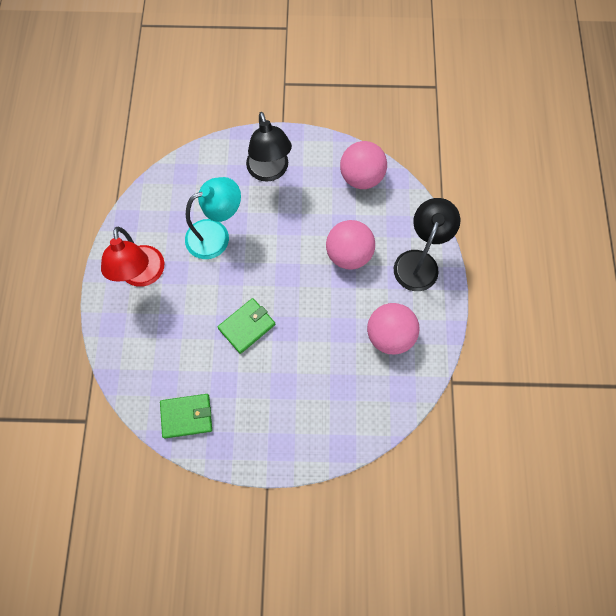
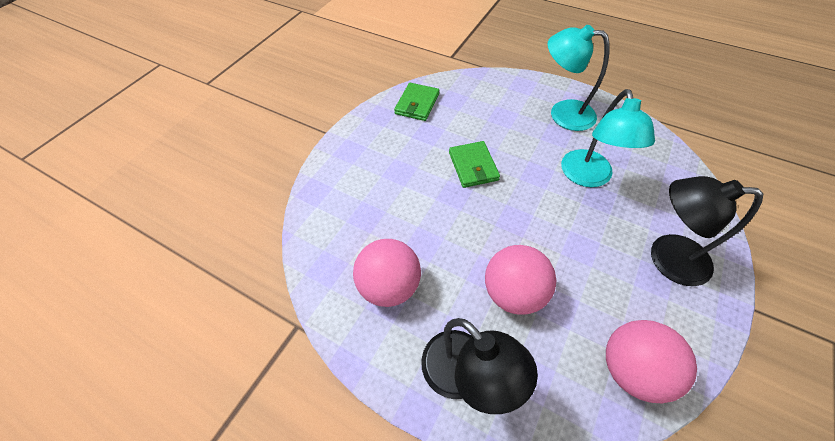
camera: 120 degrees right, 15 degrees down
red lamp [101,227,165,287] -> turquoise lamp [548,25,610,131]

